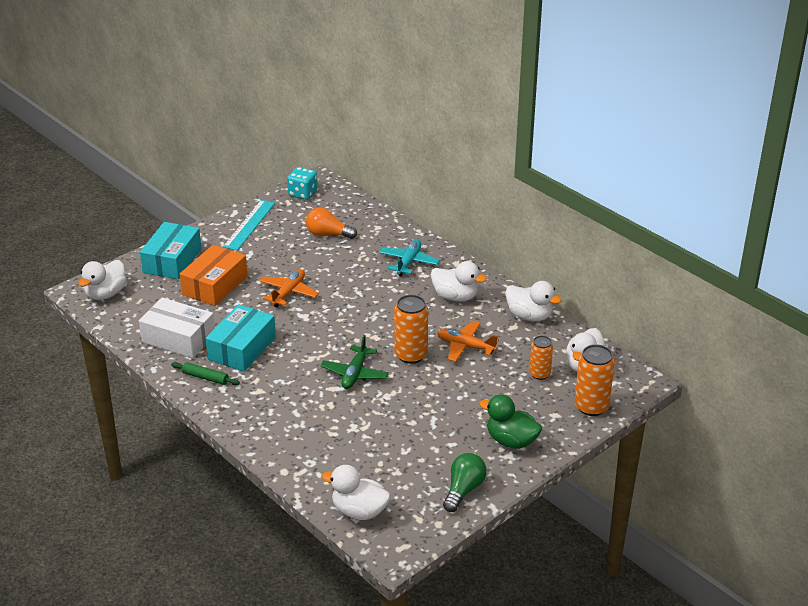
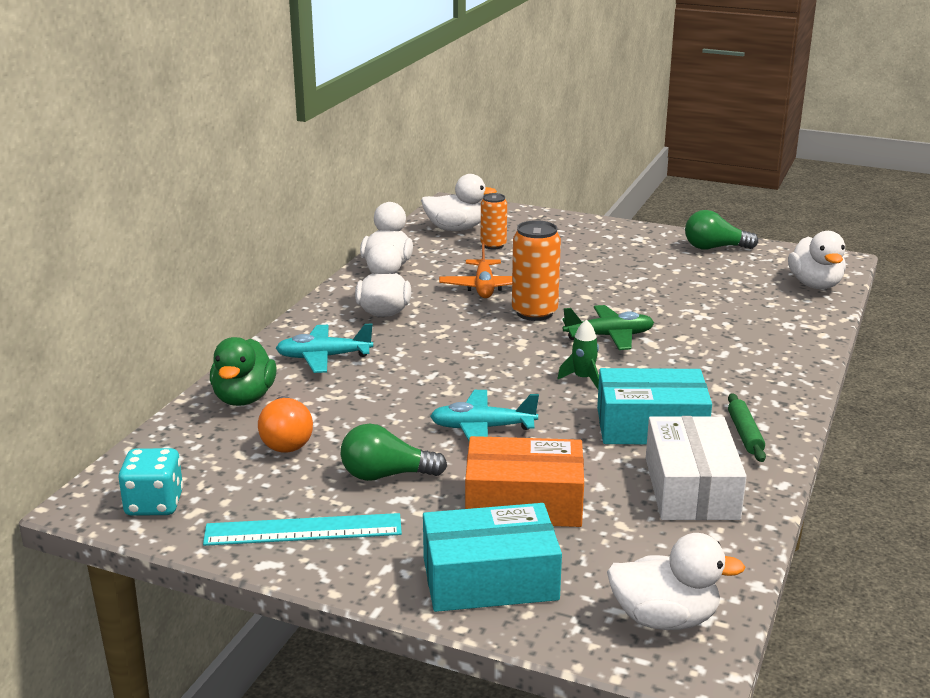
camera: 115 degrees left, 10 degrees down
orange plane [260,270,319,307] -> turquoise plane [430,390,539,441]
green duck [479,394,542,449] -> green duck moved to [210,337,277,406]
orange can [575,344,615,416] -> none
none -> green light bulb [340,424,447,481]
none -> green rocket [557,319,599,389]

